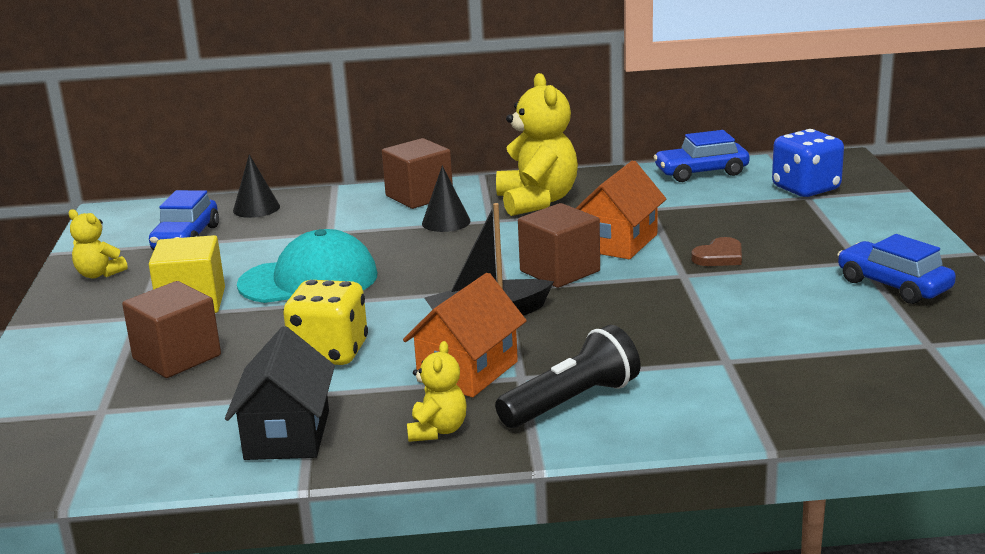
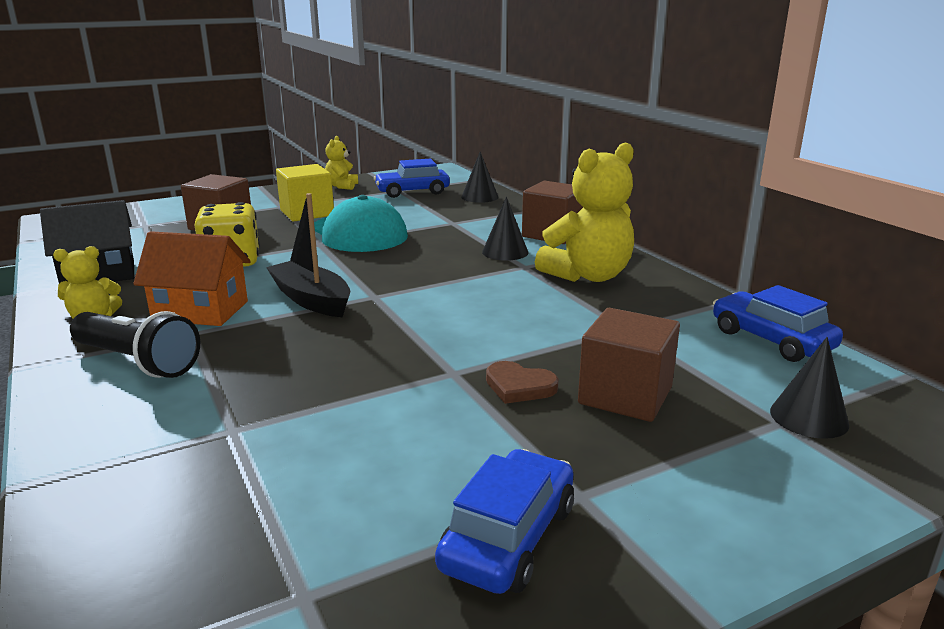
camera: 65 degrees right, 0 degrees up
brown cube [518,203,600,288] -> brown cube moved to [578,308,680,422]
orange house [576,160,666,259] -> none
blue dice [772,129,844,197] -> black cone [770,337,849,439]

